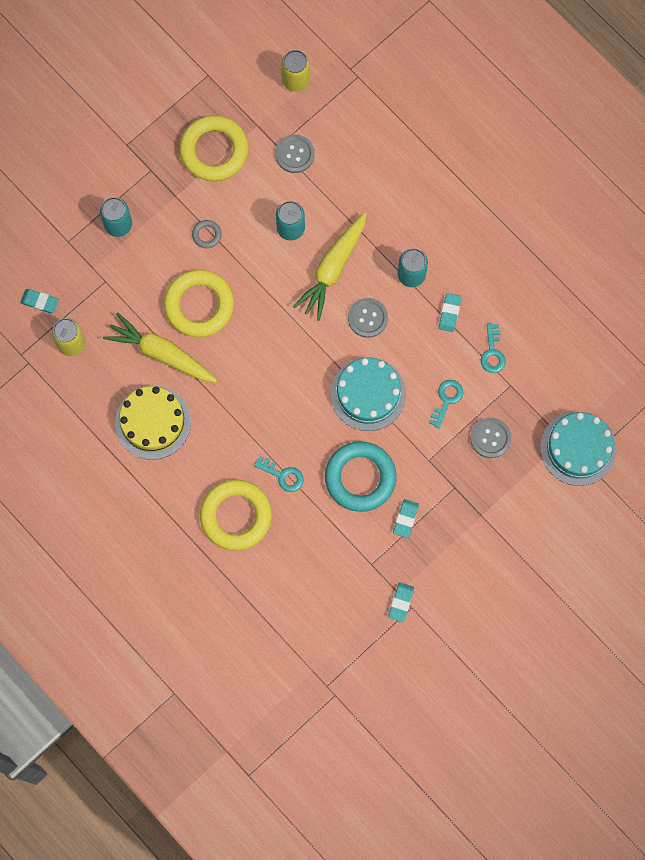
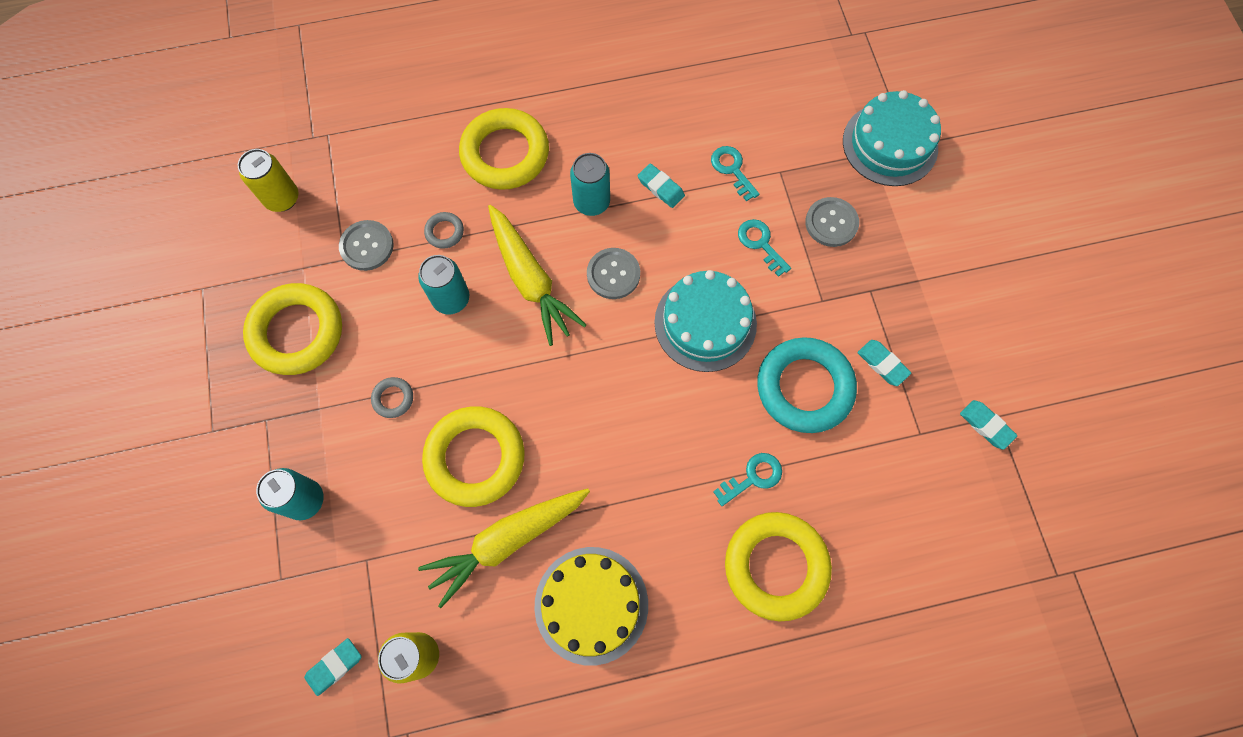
camera: 60 degrees left, 5 degrees down
turquoise key [481,323,506,373] -> turquoise key turned 150 degrees counterclockwise [711,146,759,201]
none -> grey ring [424,212,464,249]
none -> yellow ring [459,108,549,190]

